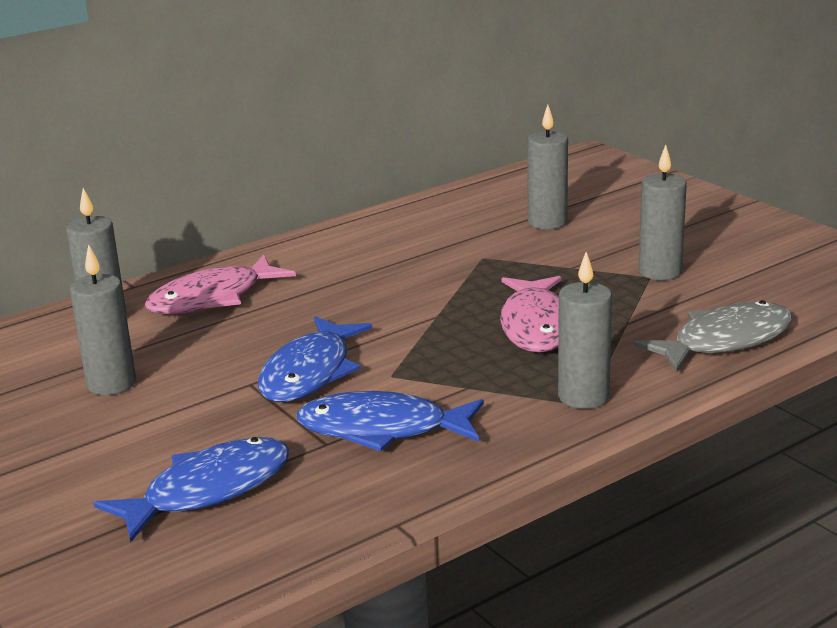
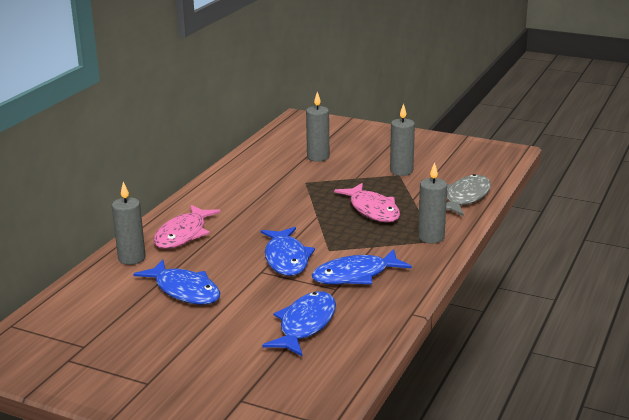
camera: 30 degrees left, 0 degrees up
grey candle [70,244,136,395] -> blue fish [133,259,220,305]

